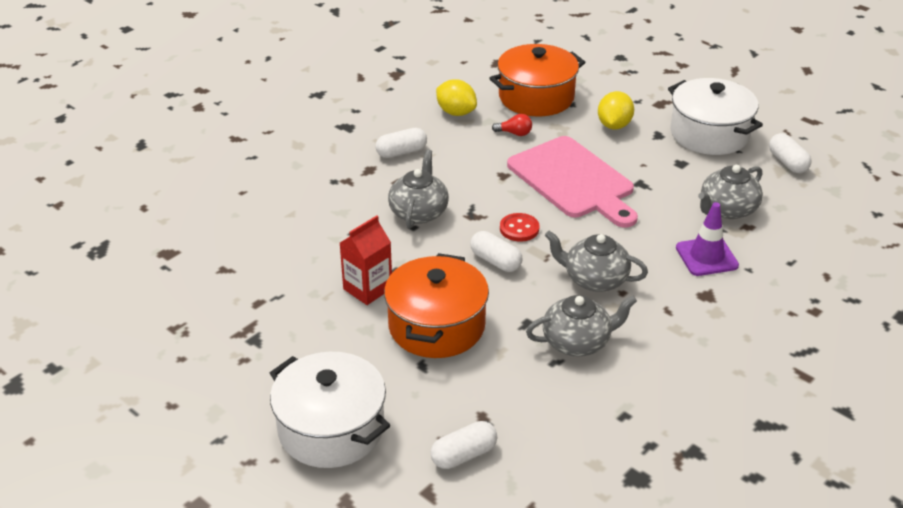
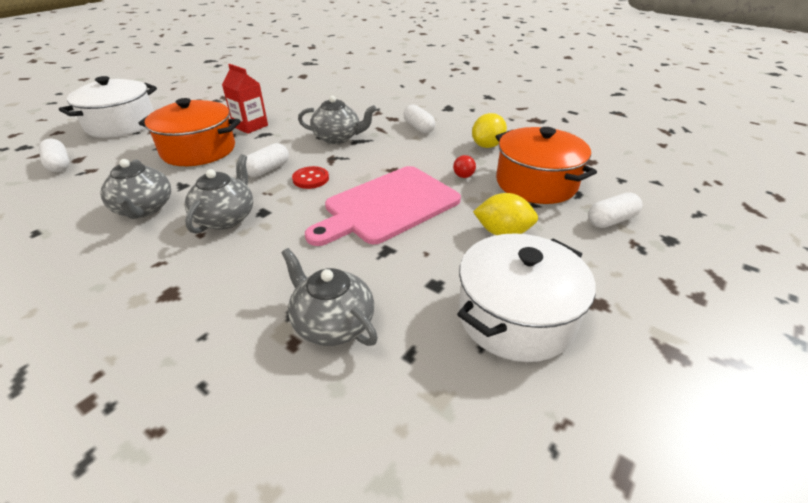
camera: 85 degrees right, 0 degrees up
purple traffic cone [676,202,739,276] -> none
white capsule [769,133,812,173] -> white capsule moved to [588,192,642,228]

